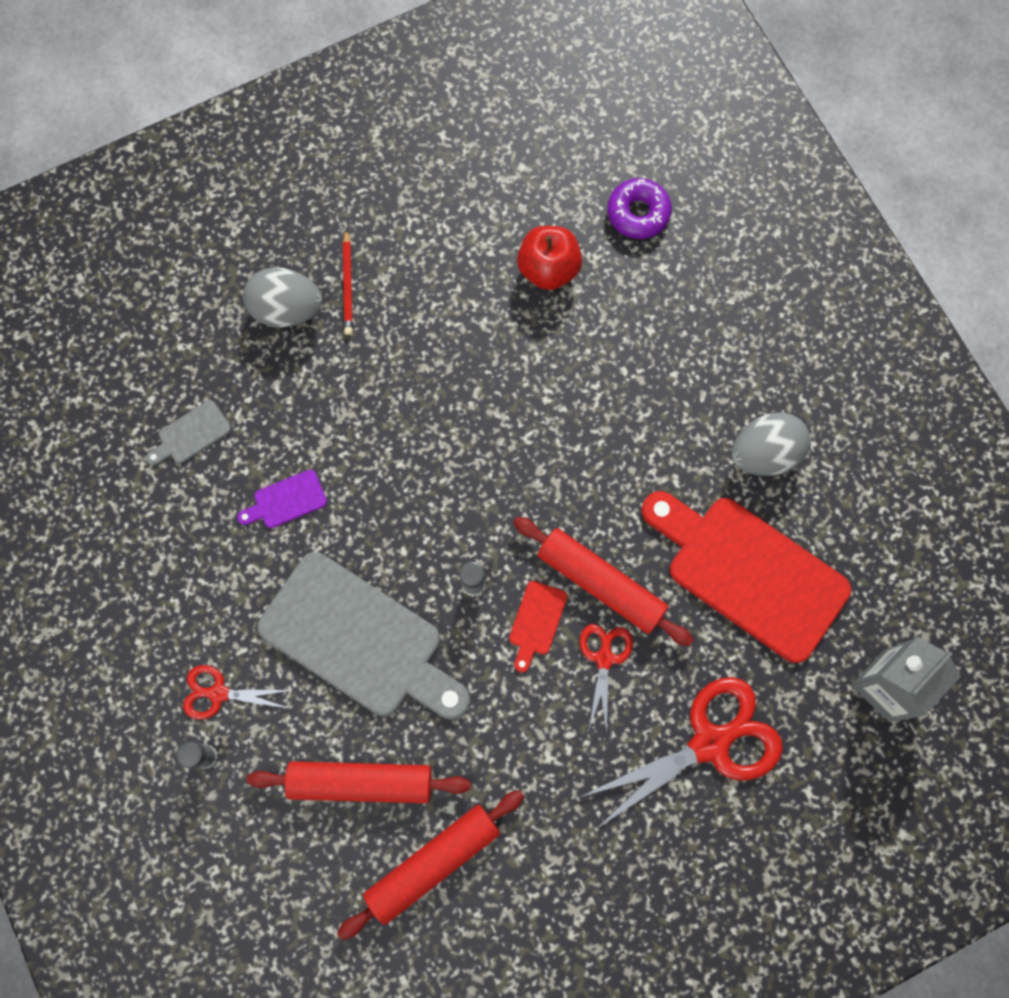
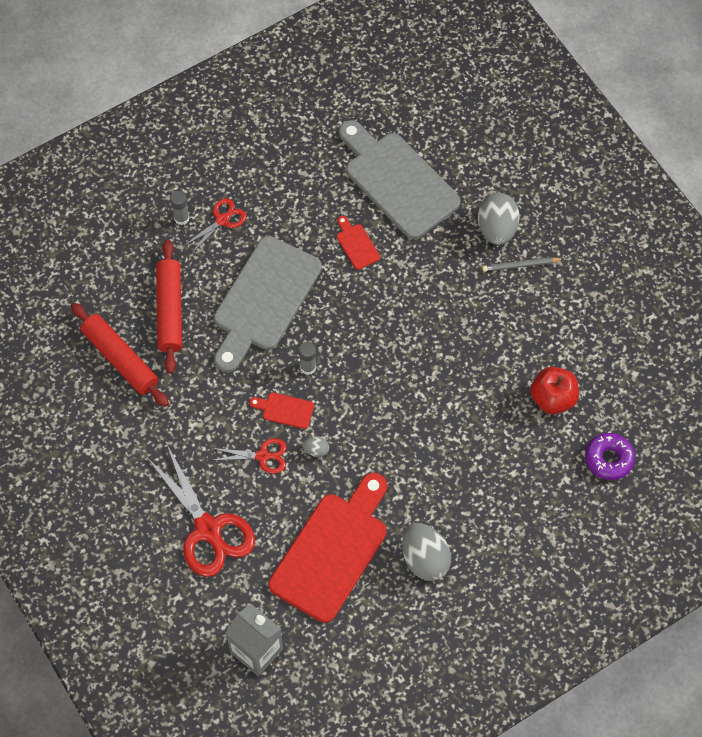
camera: 85 degrees right, 10 degrees down
grey cutting board [146,400,231,466] -> grey cutting board [339,120,461,239], size x2.44
red scissors [183,665,292,720] -> red scissors turned 45 degrees clockwise [184,198,246,254]
purple cutting board [237,470,327,528] -> red cutting board [337,216,380,270]
red pencil [343,229,353,335] -> grey pencil [482,257,563,272]
red rolling pin [513,517,693,646] -> grey egg [303,437,329,457]

